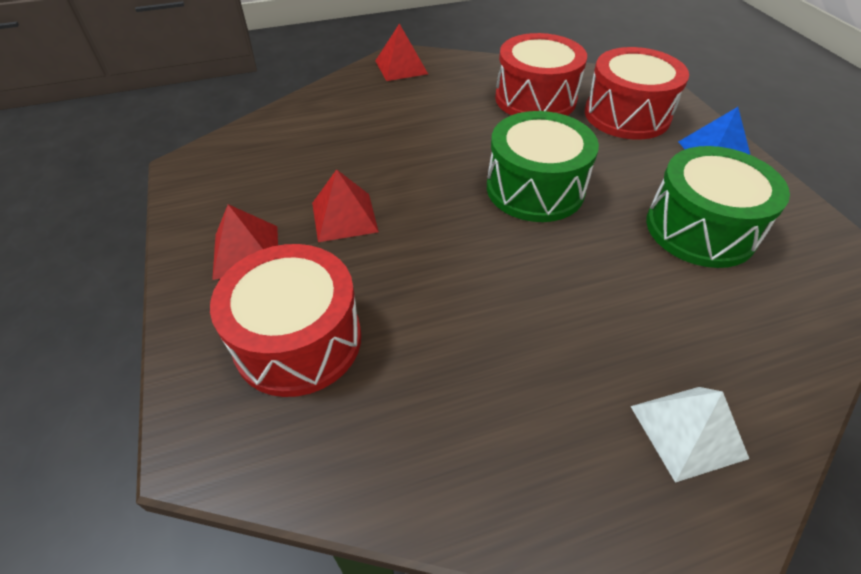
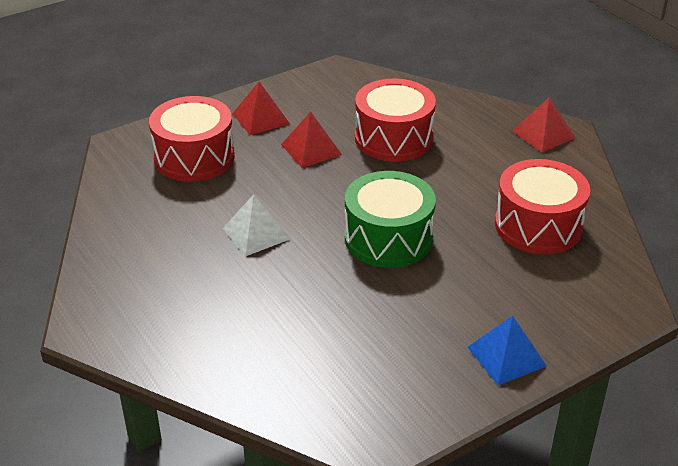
camera: 75 degrees right, 10 degrees down
red drum [585,47,689,140] -> red drum moved to [355,79,436,162]
white pyramid [630,387,749,483] -> white pyramid moved to [223,194,290,257]
green drum [646,146,790,268] -> none

